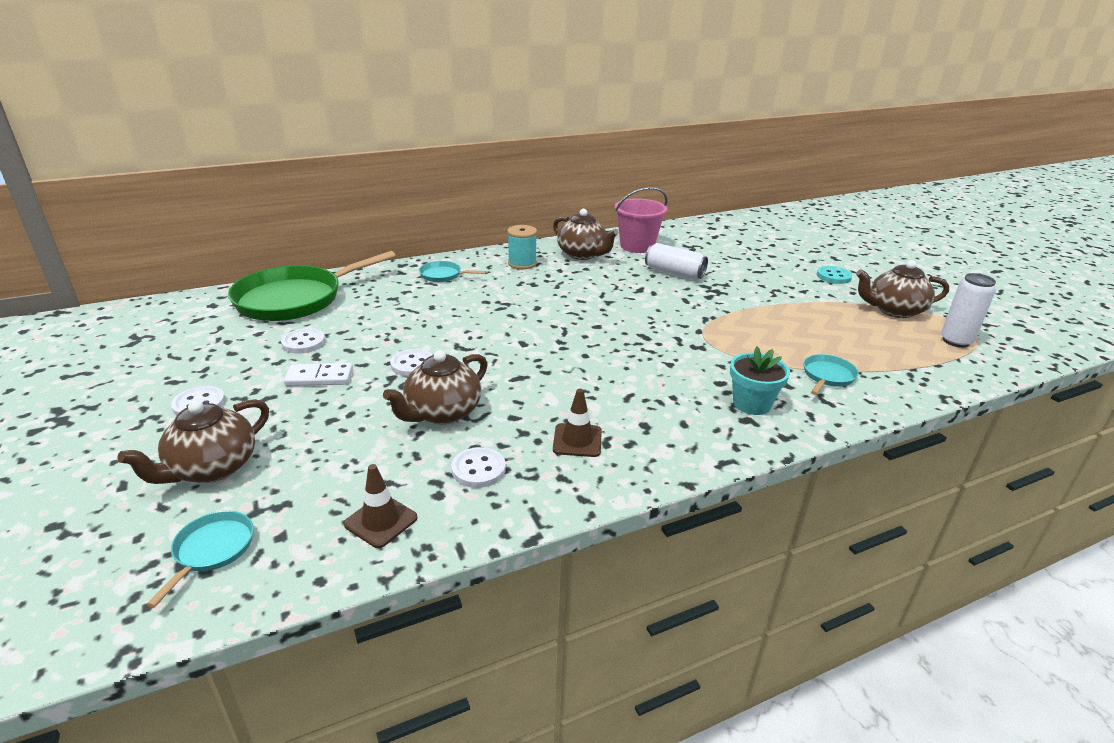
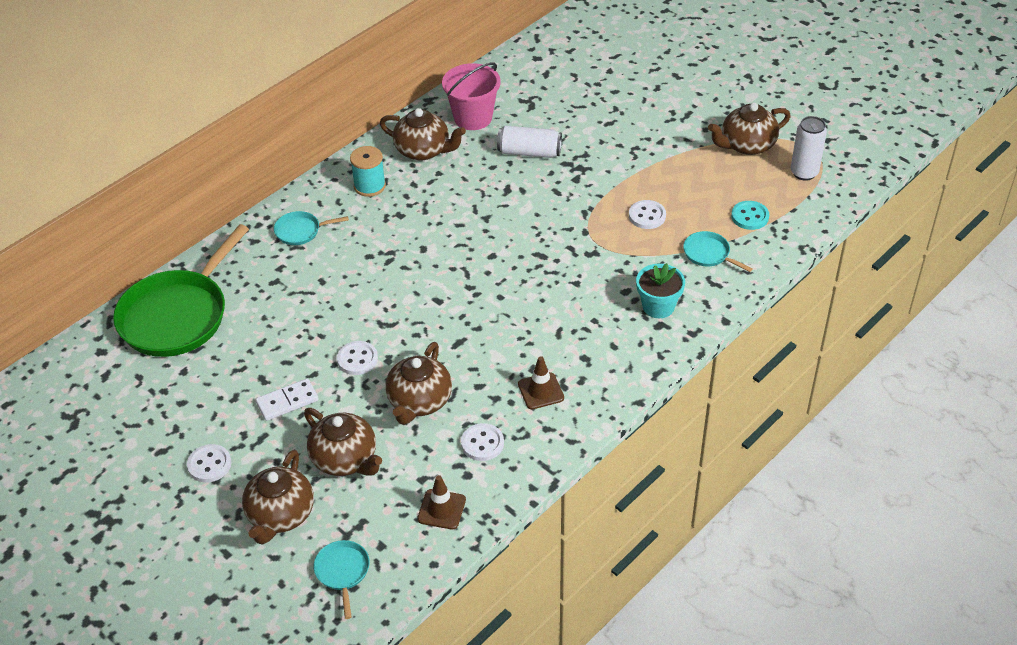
camera: 20 degrees left, 15 degrees up
white button [281,328,325,353] -> white button moved to [629,200,666,229]
turquoise pan [804,354,859,395] -> turquoise pan turned 60 degrees counterclockwise [683,231,753,272]
turquoise button [817,266,852,284] -> turquoise button moved to [731,201,769,230]
none -> brown teapot [304,408,382,476]

